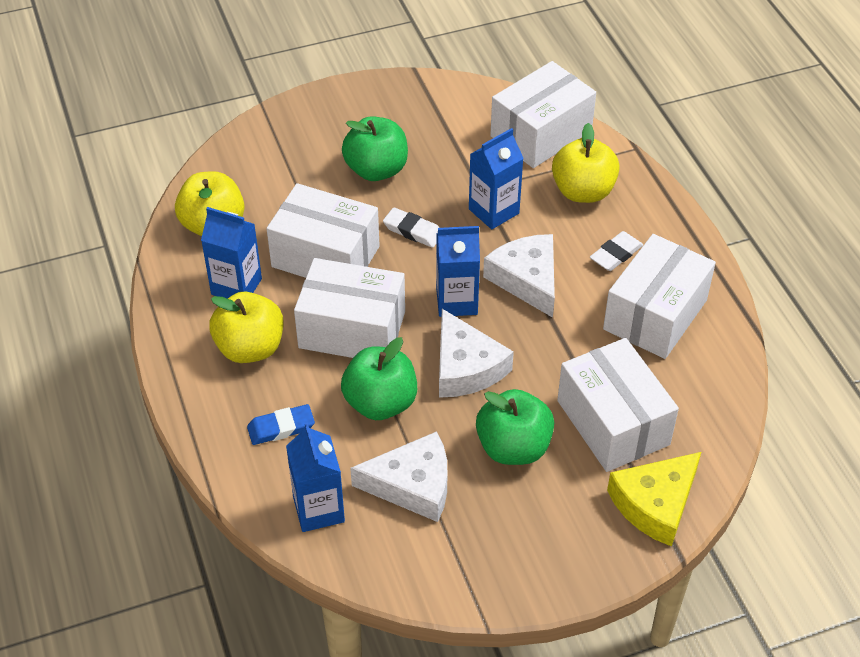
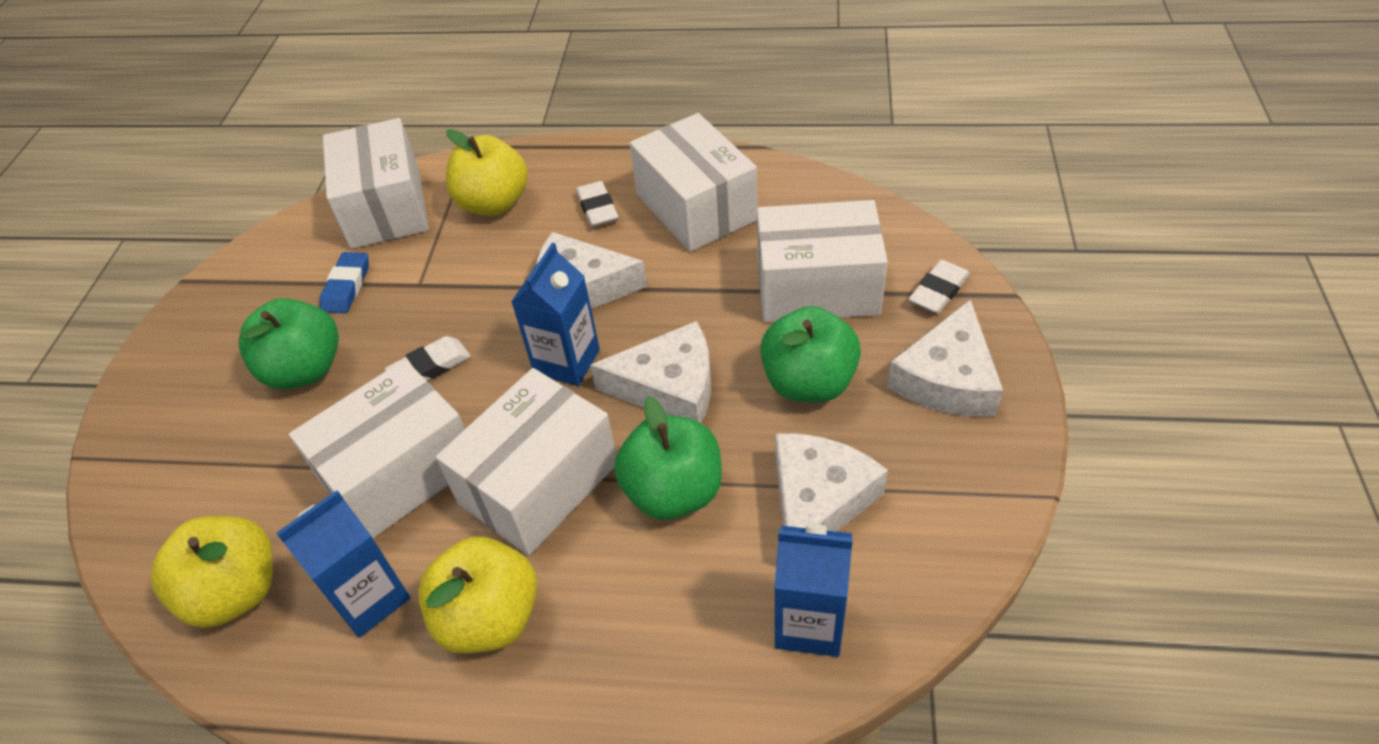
camera: 60 degrees left, 0 degrees up
blue eraser [247,404,315,445] -> blue eraser moved to [319,252,369,313]
blue carton [469,128,524,229] -> none
yellow cheese [607,452,701,547] -> white eraser [909,260,970,314]
none -> white cheese [887,299,1003,417]

